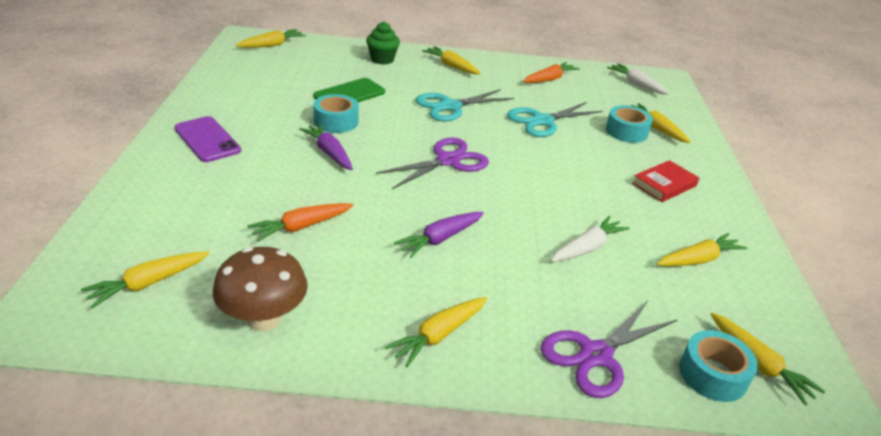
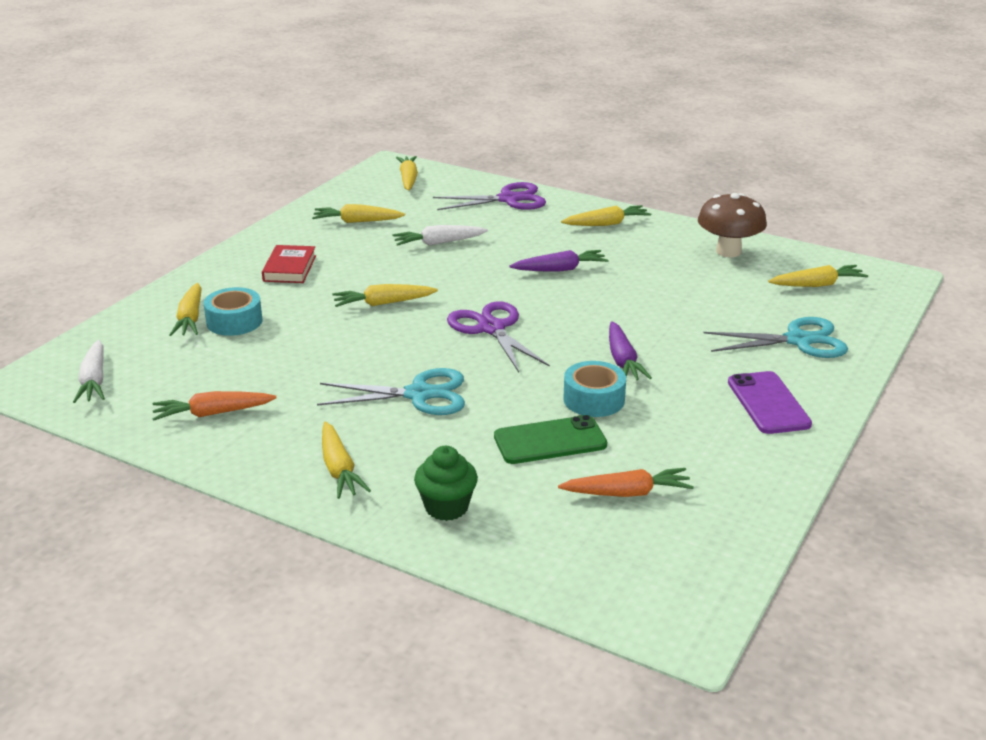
camera: 150 degrees left, 5 degrees down
yellow carrot [235,29,306,48] -> yellow carrot moved to [333,284,438,307]
orange carrot [247,203,353,242] -> orange carrot moved to [558,468,694,497]
purple scissors [376,138,489,189] -> purple scissors turned 75 degrees clockwise [447,301,550,372]
turquoise scissors [507,102,603,137] -> turquoise scissors moved to [704,317,848,358]
red book [632,160,699,202] -> red book turned 75 degrees counterclockwise [262,245,316,283]
turquoise tape [679,330,758,402] -> none

